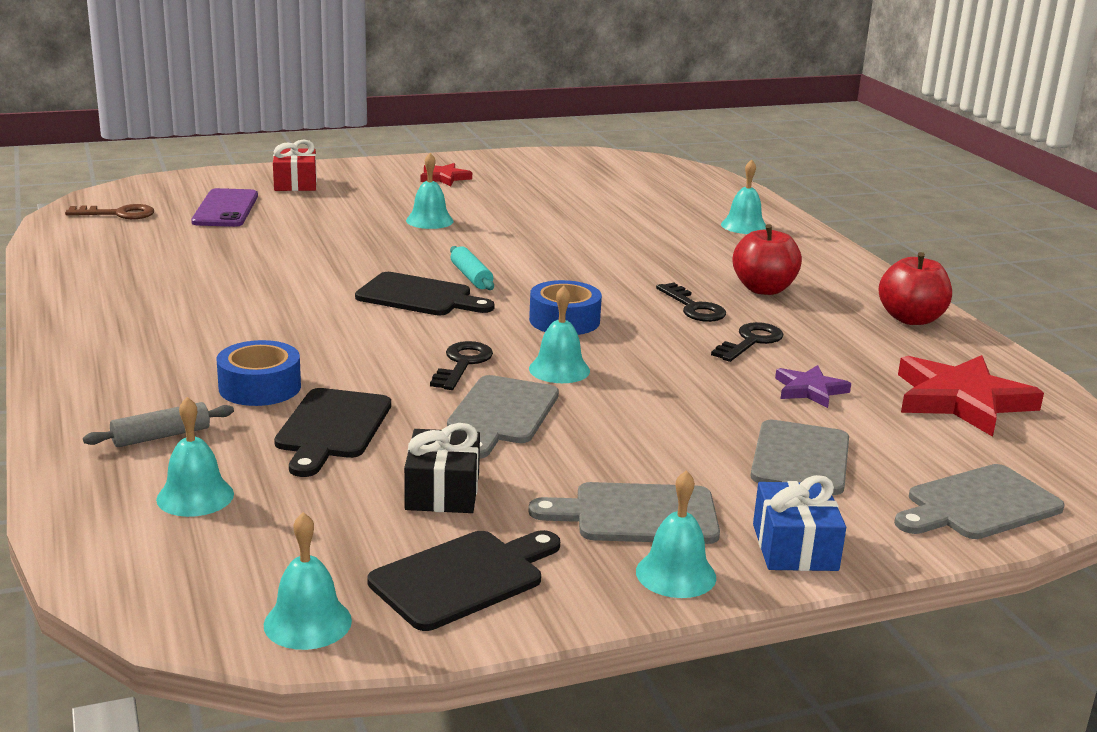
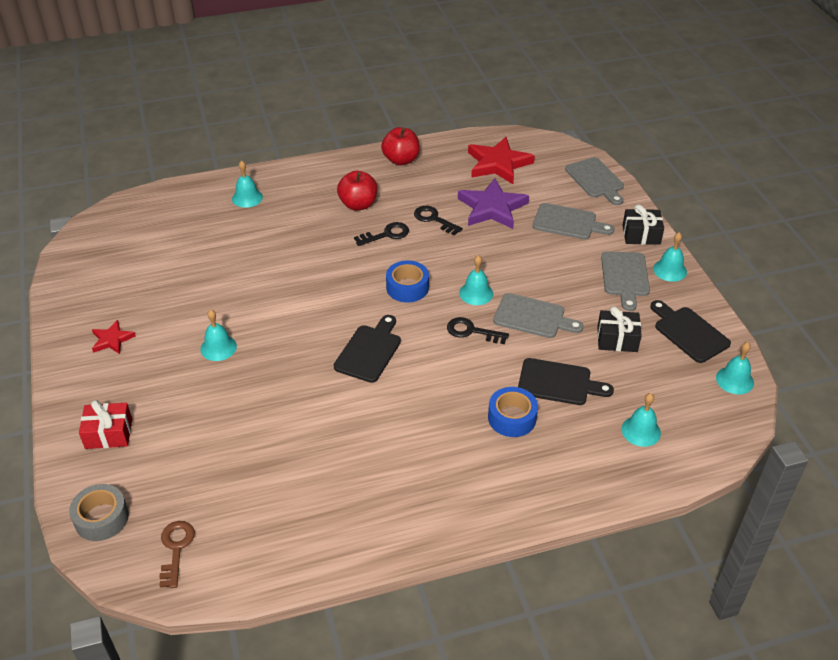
camera: 85 degrees left, 20 degrees up
grey rolling pin [83,402,234,447] -> none
purple phone [191,188,258,227] -> none
turquoise rolling pin [450,246,494,290] -> none
blue gift [753,475,846,571] -> black gift [622,204,664,245]
purple star [775,365,851,408] -> purple star [458,178,529,229], size x1.88
none -> grey tape [69,484,129,541]

